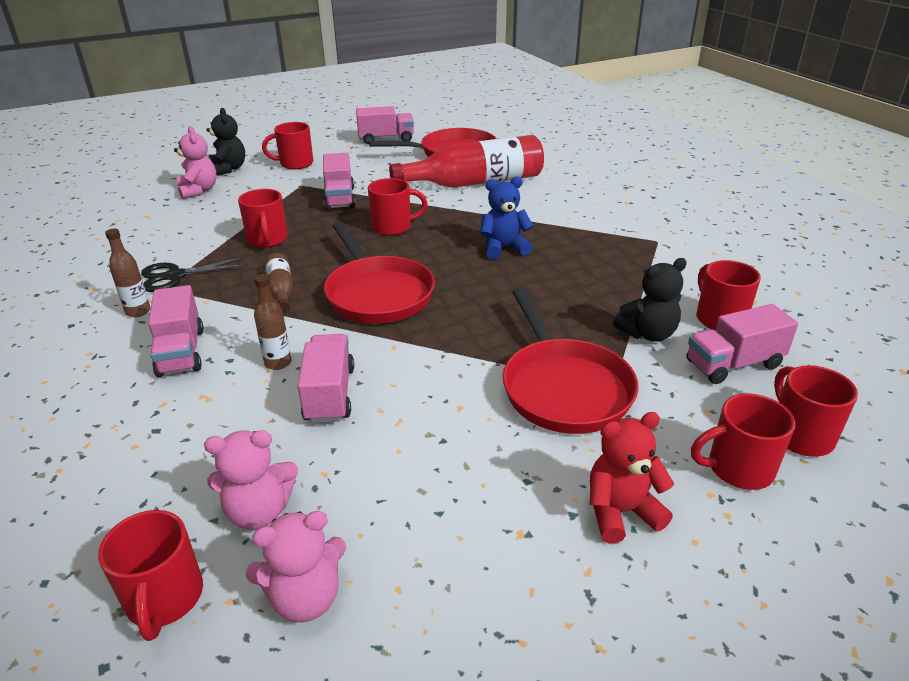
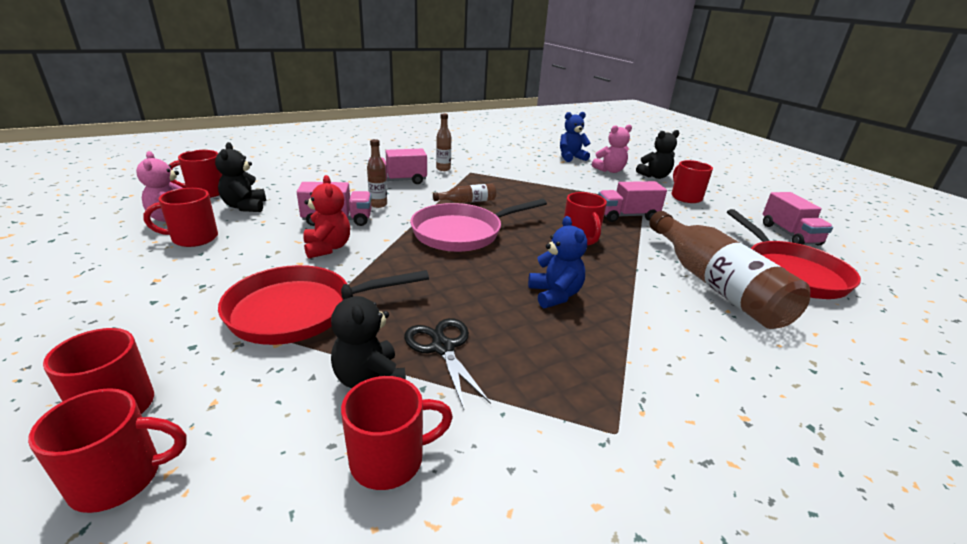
camera: 85 degrees right, 5 degrees down
black scissors [141,257,247,292] -> black scissors moved to [404,318,491,410]
pink teddy bear [204,430,298,529] -> black teddy bear [215,142,266,212]
red mug [238,189,288,248] -> red mug moved to [143,188,218,247]
red pan [324,222,435,324] -> pink pan [410,199,547,252]
red bottle [389,135,544,188] -> brown bottle [649,211,810,329]
red teddy bear [590,412,674,544] -> red teddy bear moved to [303,175,350,258]
pink truck [687,304,798,384] -> none
none -> blue teddy bear [560,112,590,162]

